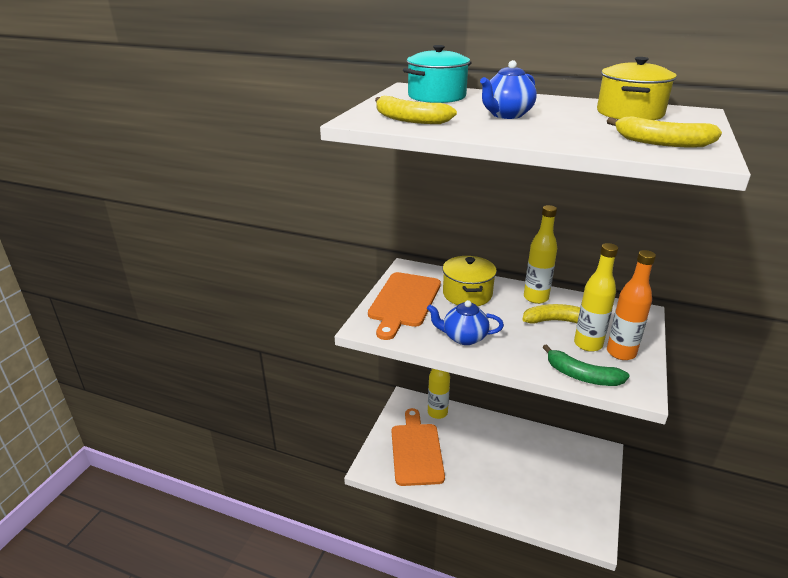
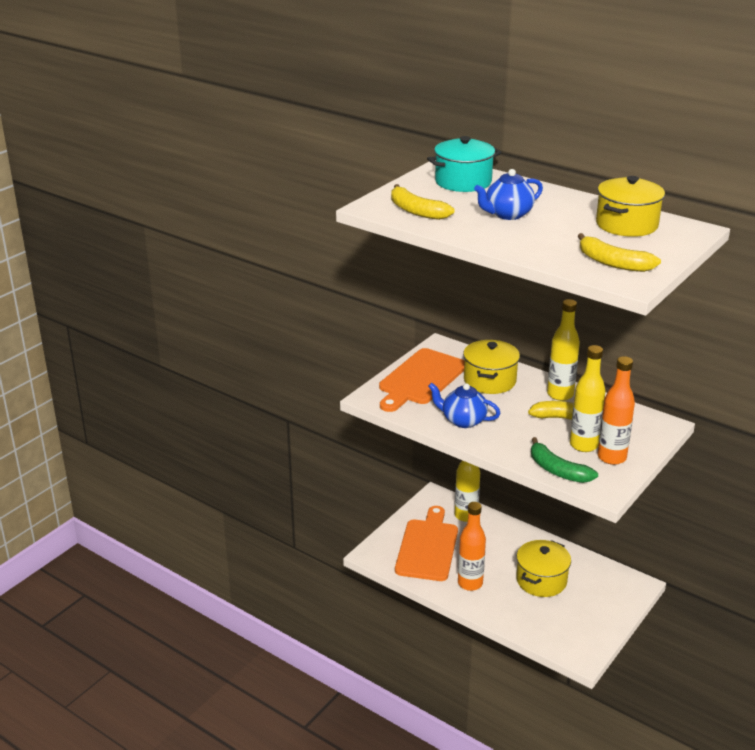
camera: 15 degrees right, 0 degrees up
none -> orange bottle [458,502,486,591]
none -> yellow pot [516,540,571,597]

